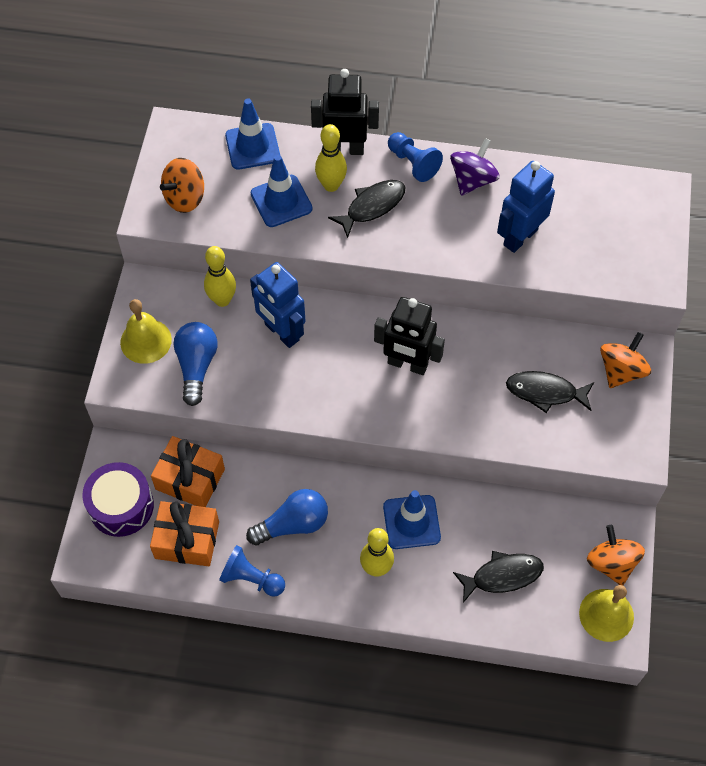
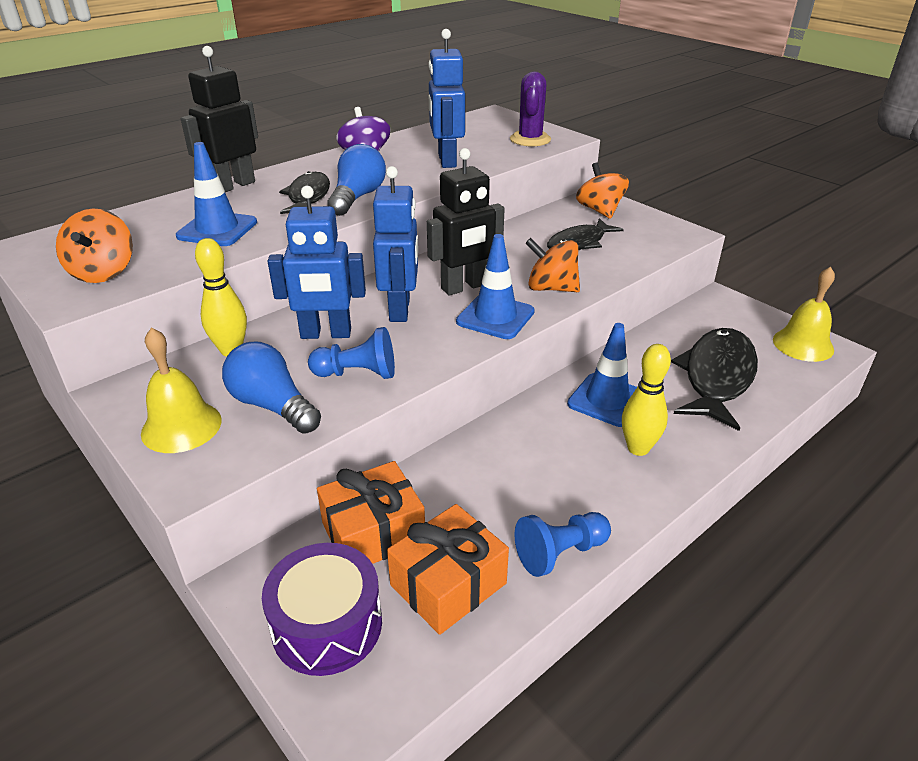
camera: 50 degrees left, 25 degrees down
blue traffic cone [225,99,280,169] -> blue traffic cone moved to [456,234,535,339]
blue light bulb [246,489,328,546] -> blue light bulb moved to [327,144,386,216]
yellow bowling pin [315,124,347,192] -> none
blue pawn [388,132,443,182] -> blue pawn moved to [308,327,395,379]
black fish [453,551,544,603] -> black fish [671,328,758,431], size x1.56
orange spinning top [587,525,645,585] -> orange spinning top moved to [525,238,580,292]
none -> blue robot [373,166,418,322]
none -> purple cactus [510,71,551,146]

